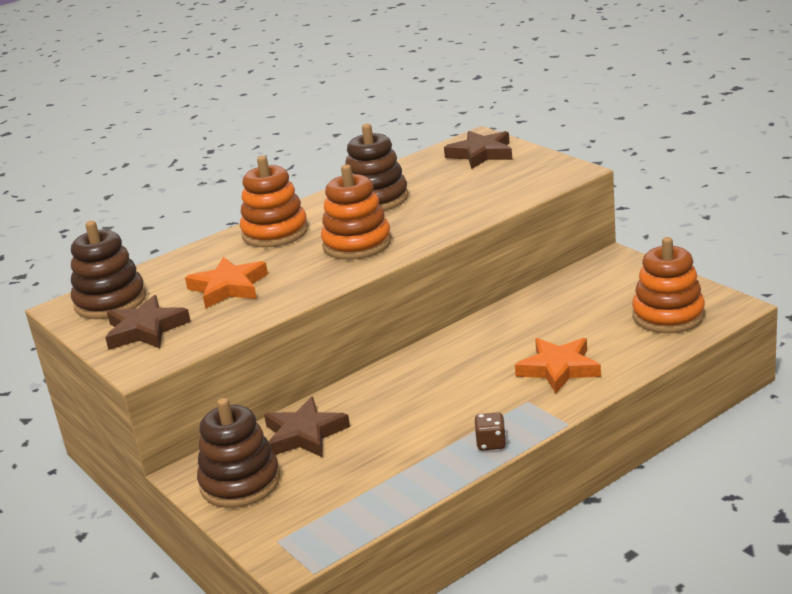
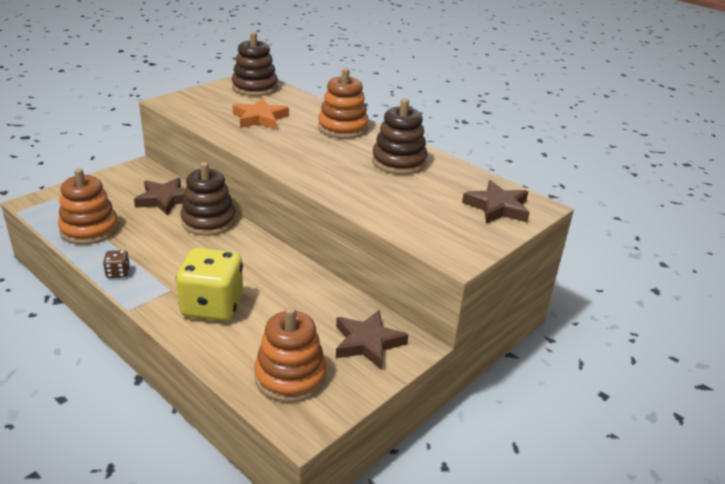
camera: 75 degrees right, 5 degrees up
brown star [105,295,191,350] -> brown star moved to [336,310,408,370]
brown stacking toy [197,398,280,508] -> brown stacking toy moved to [180,162,236,236]
orange stacking toy [321,165,392,260] -> orange stacking toy moved to [58,168,119,245]
orange star [515,338,601,393] -> yellow dice [176,248,243,321]

